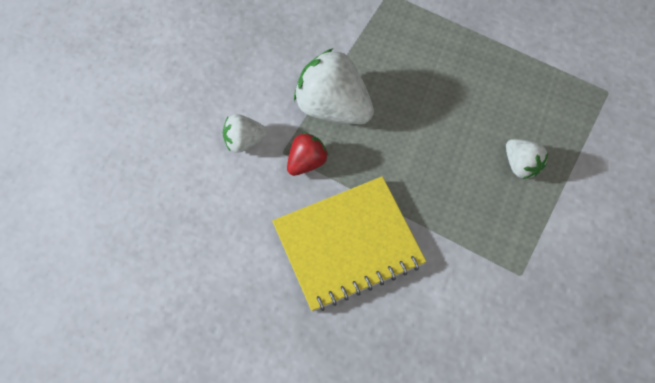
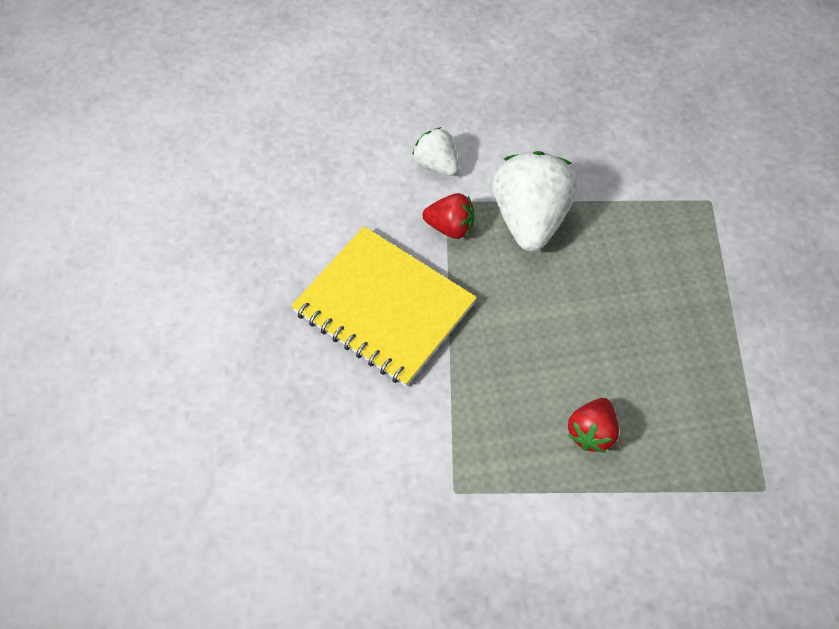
camera: 60 degrees right, 5 degrees down
white strawberry [506,139,548,179] -> red strawberry [568,398,619,453]

